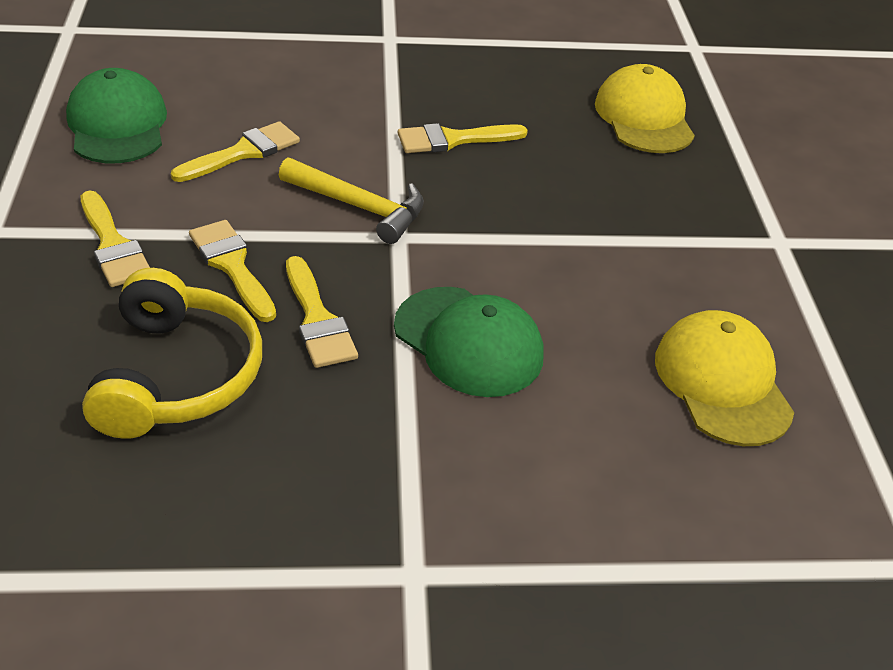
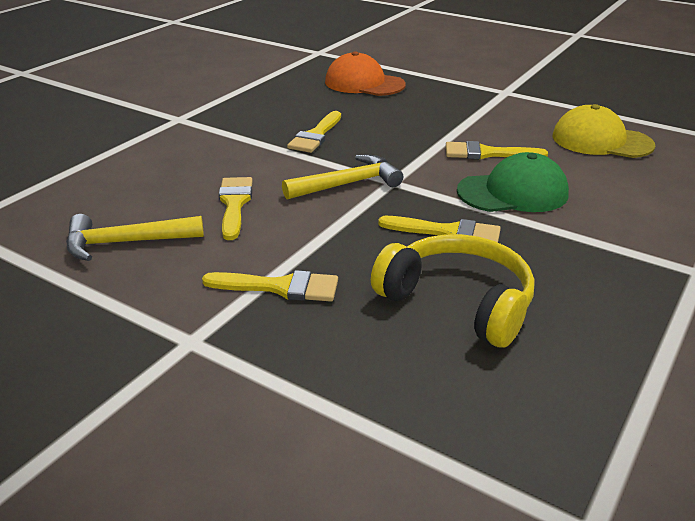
camera: 50 degrees left, 10 degrees down
green cap [66,68,167,163] -> yellow hammer [66,214,204,261]
yellow brush [189,220,276,322] -> yellow brush moved to [446,141,548,159]
yellow cap [595,64,695,153] -> orange cap [325,51,406,96]

